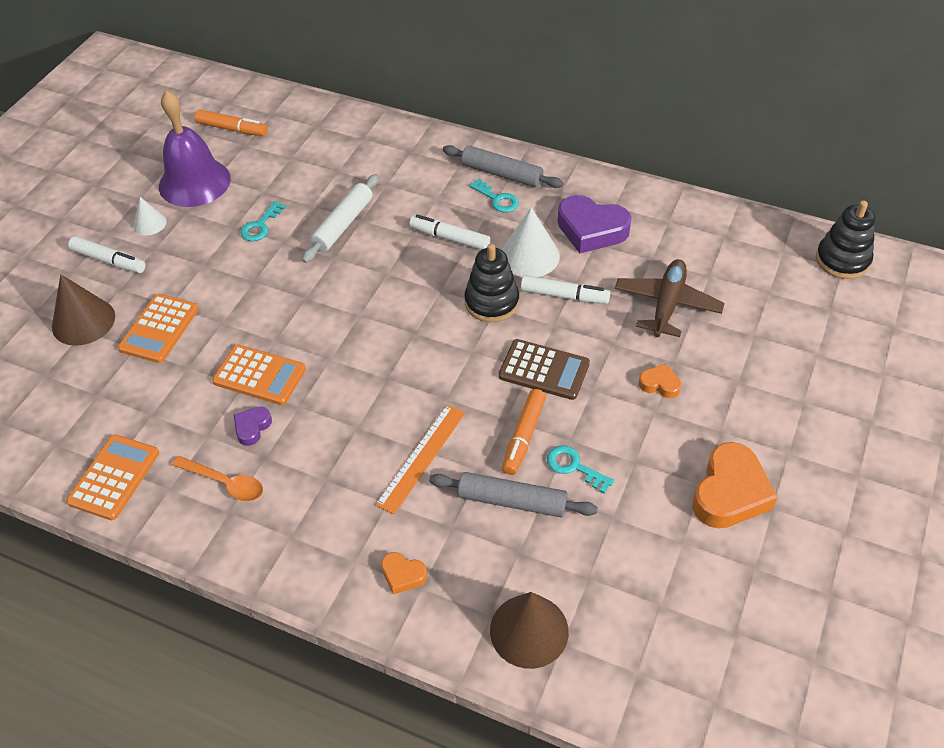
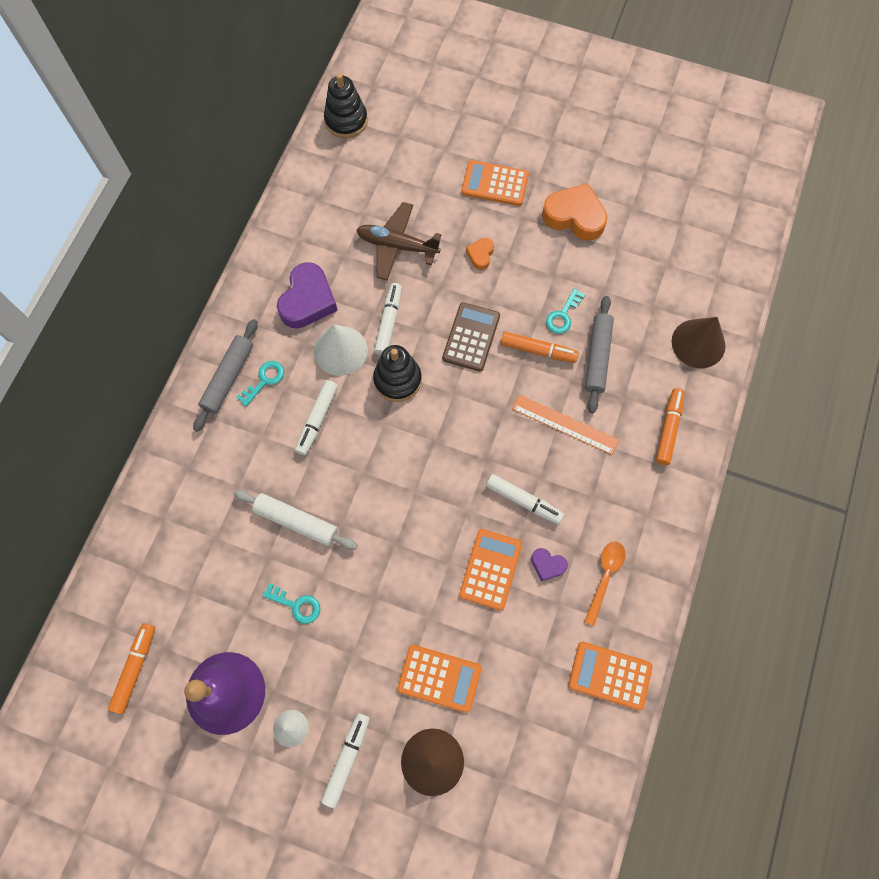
camera: 95 degrees left, 20 degrees up
orange heart [381,552,427,595] -> orange marker [656,388,685,465]
none -> orange calculator [461,160,529,206]
none -> white marker [486,474,564,524]

